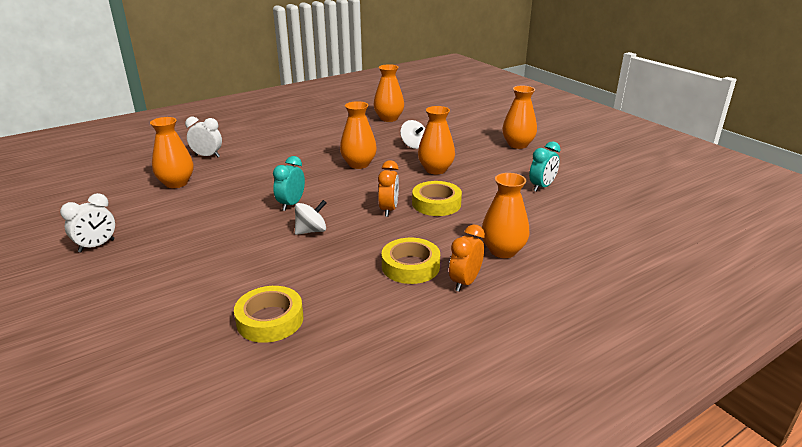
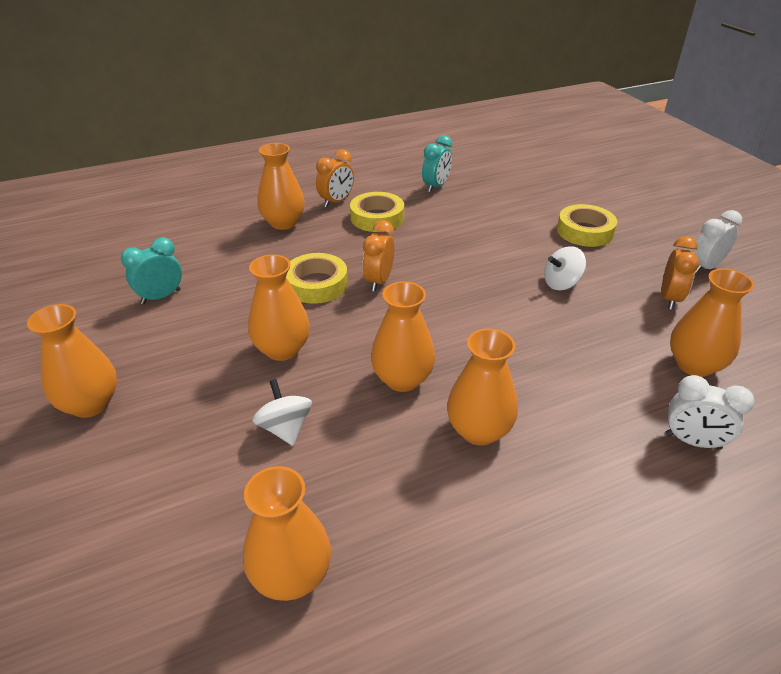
camera: 170 degrees left, 10 degrees up
yellow tape [234,286,303,343] -> yellow tape moved to [557,204,617,247]
turquoise clock [273,156,305,211] -> turquoise clock moved to [422,135,452,192]
white spinning top [295,200,326,235] -> white spinning top moved to [544,246,586,290]
none -> orange vase [447,329,518,446]
none -> orange clock [661,236,699,310]

